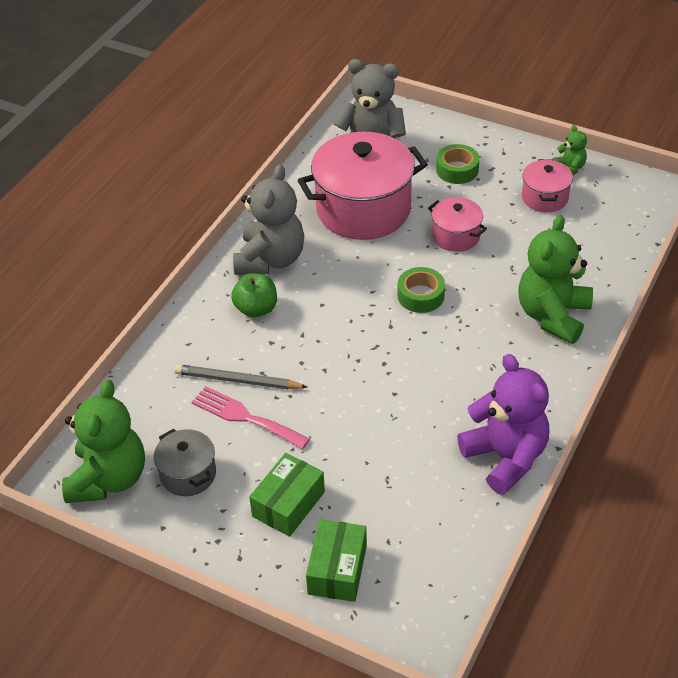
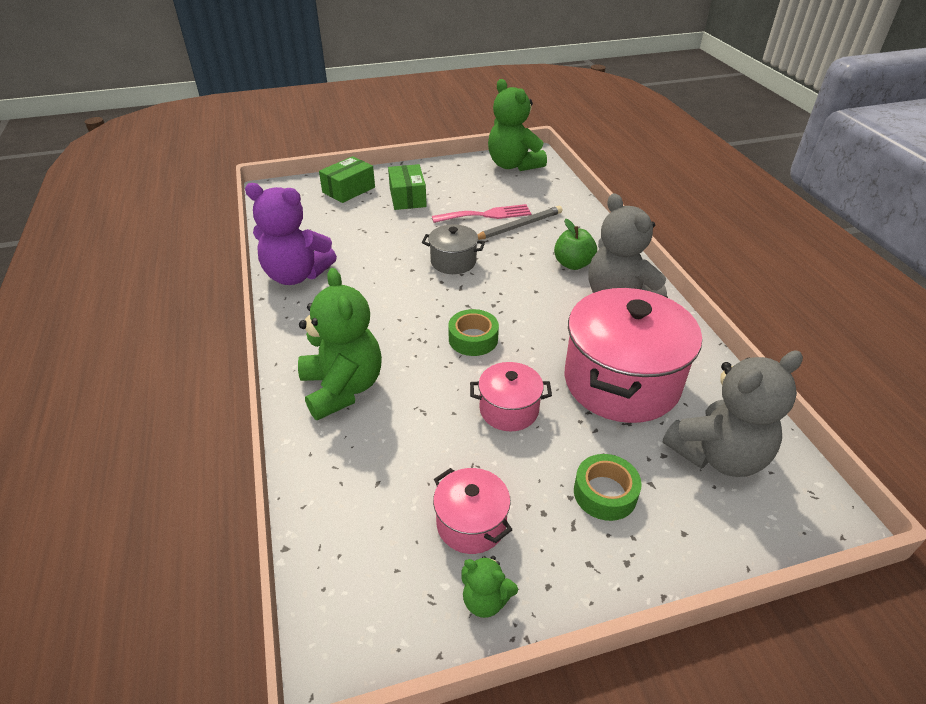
camera: 135 degrees right, 5 degrees down
grey pot [154,429,216,496] -> grey pot moved to [422,224,485,274]
green box [306,519,367,602] -> green box turned 75 degrees clockwise [319,156,375,203]

